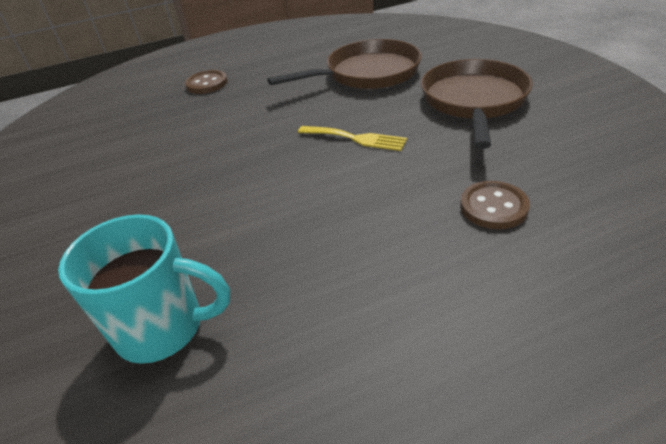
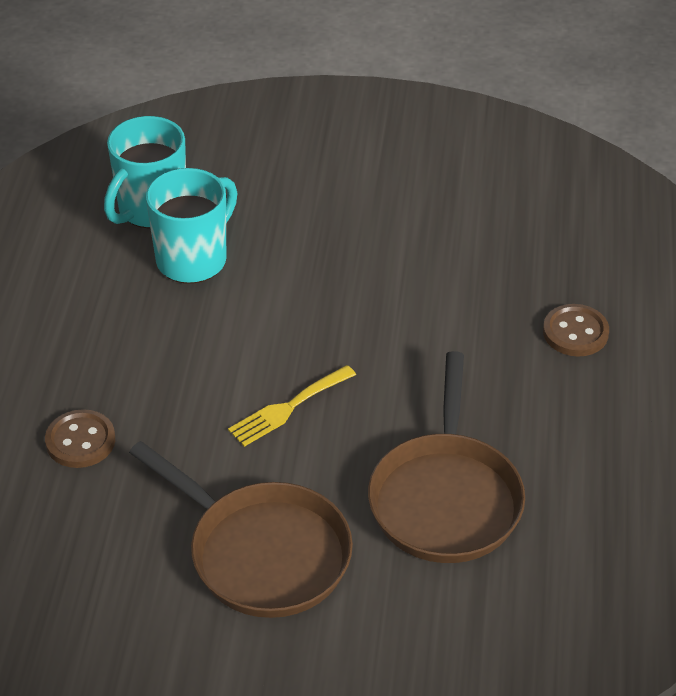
camera: 115 degrees right, 5 degrees up
none -> turquoise mug [146,168,237,284]

